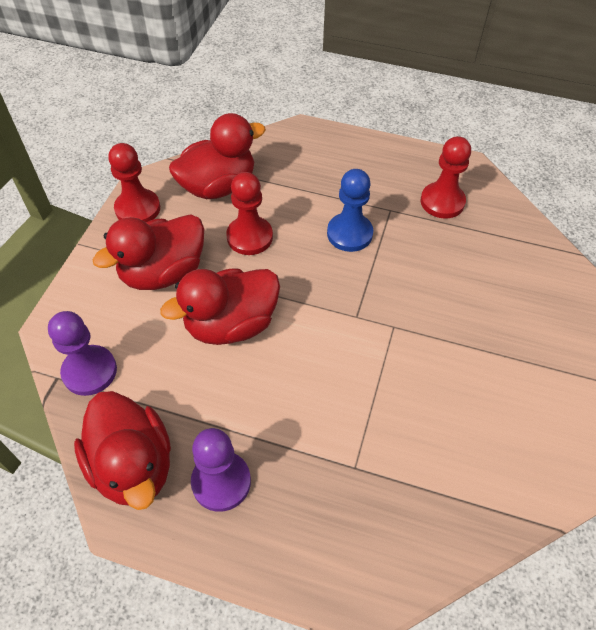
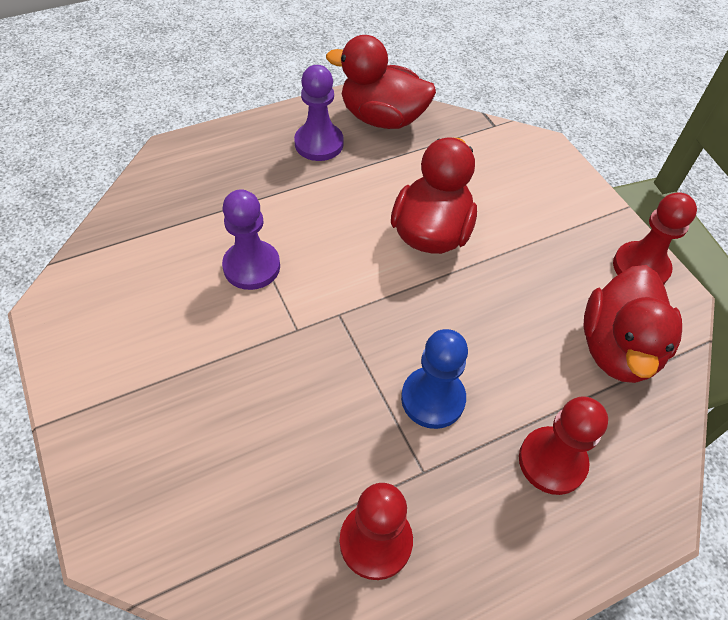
camera: 135 degrees right, 0 degrees up
purple pawn [48,311,117,396] -> purple pawn moved to [222,189,280,290]
red duck [93,214,204,290] -> none
red pawn [226,172,273,255] -> red pawn moved to [519,396,608,495]

